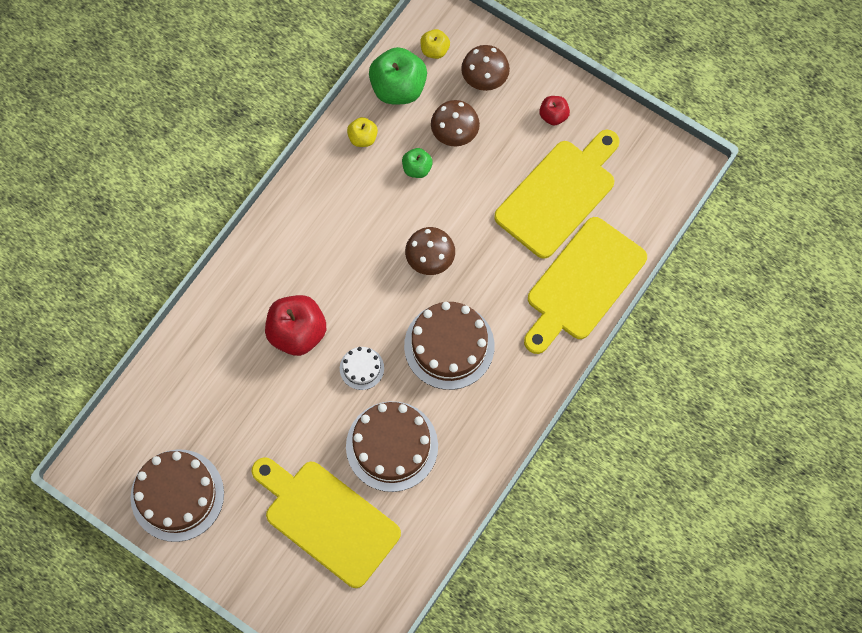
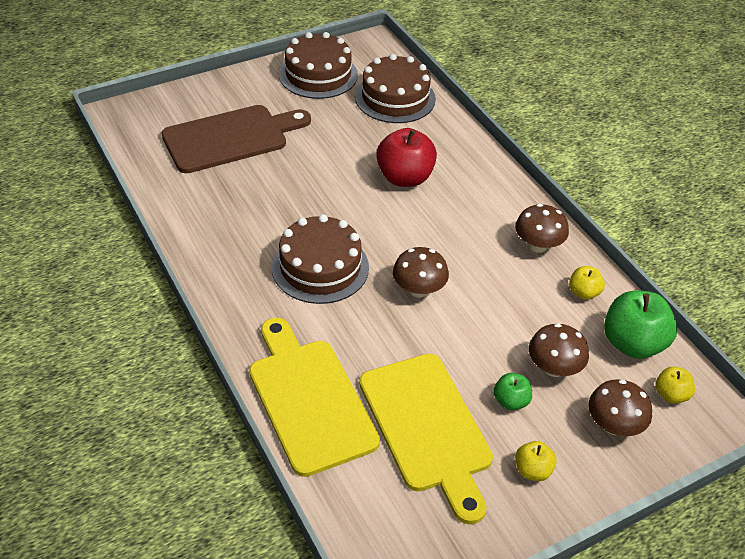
camera: 115 degrees right, 25 degrees down
yellow cutting board [252,457,401,588] -> brown cutting board [162,105,311,173]
white cake [340,347,384,390] -> none
brown cake [346,401,438,492] -> brown cake moved to [355,54,436,123]
green apple [402,148,433,178] -> green apple moved to [494,373,532,410]
red apple [539,96,570,126] -> yellow apple [515,441,557,481]
none -> brown mushroom [515,204,569,253]

